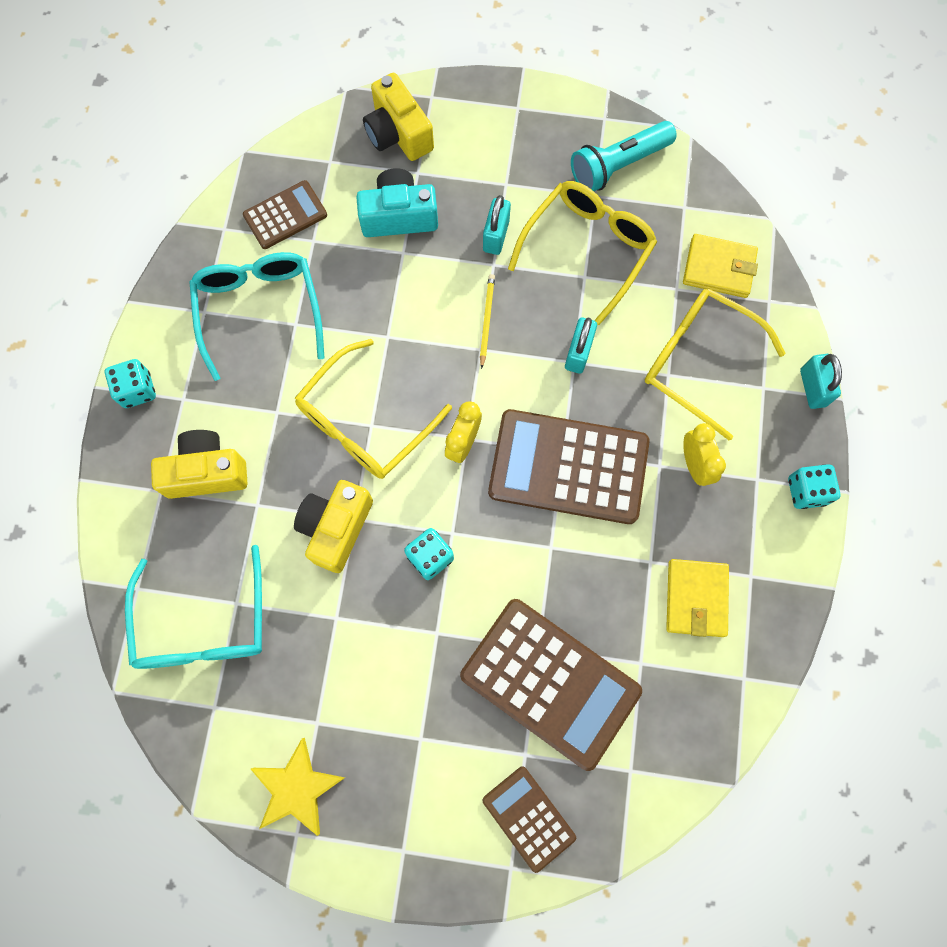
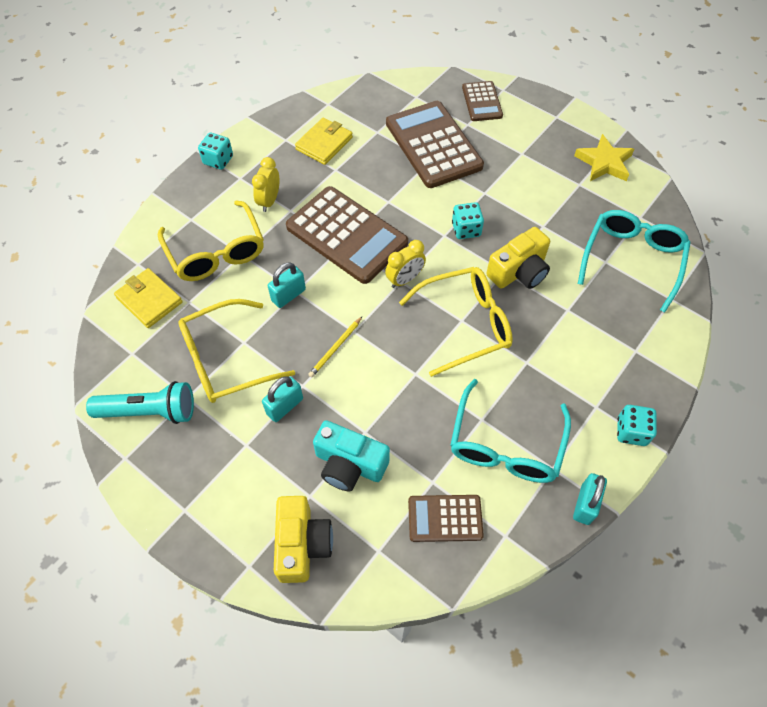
camera: 150 degrees left, 15 degrees down
yellow camera [151,430,248,499] -> none
turquoise padlock [800,354,842,409] -> turquoise padlock moved to [573,473,607,525]

